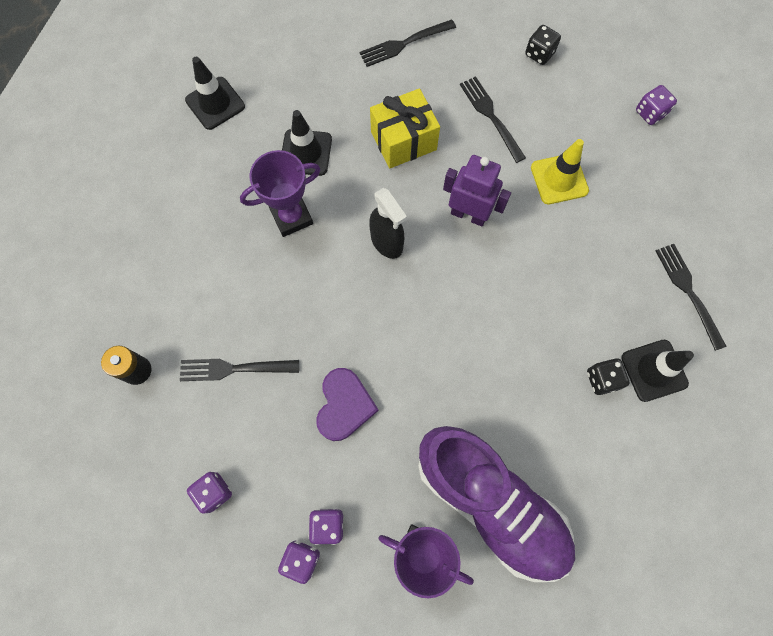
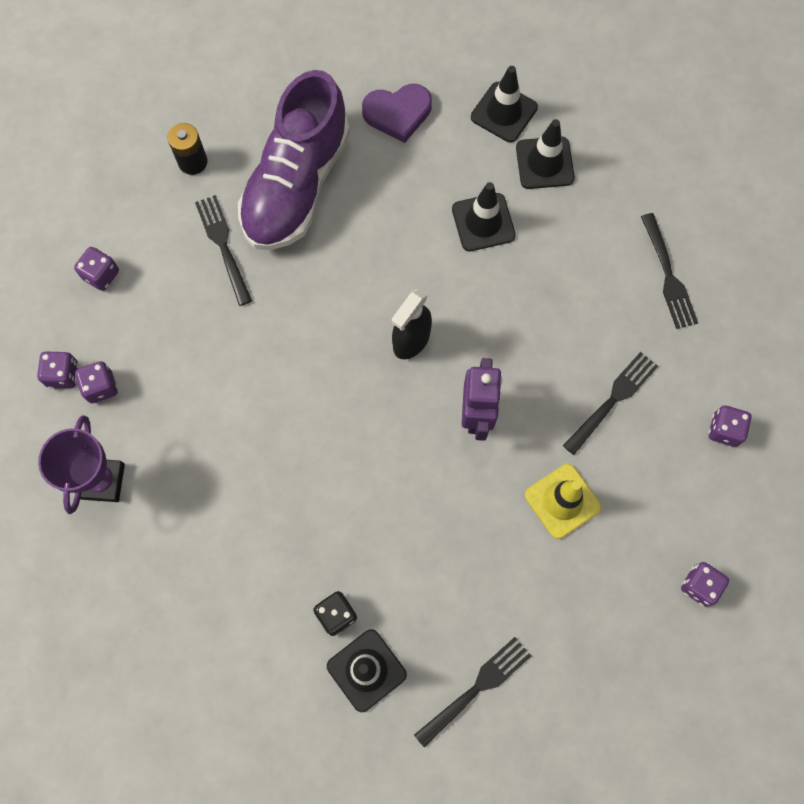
camera: 70 degrees right, 0 degrees up
purple trophy [240,150,321,237] -> none
purple heart [316,368,379,441] -> purple heart moved to [362,84,432,143]
black fork [359,20,456,67] -> black fork turned 150 degrees counterclockwise [641,213,698,329]
yellow gift [370,88,440,168] -> none
purple shoe [418,426,575,582] -> purple shoe moved to [238,70,350,250]
black dice [525,25,561,65] -> purple dice [709,406,752,447]
none -> black traffic cone [516,119,575,189]

